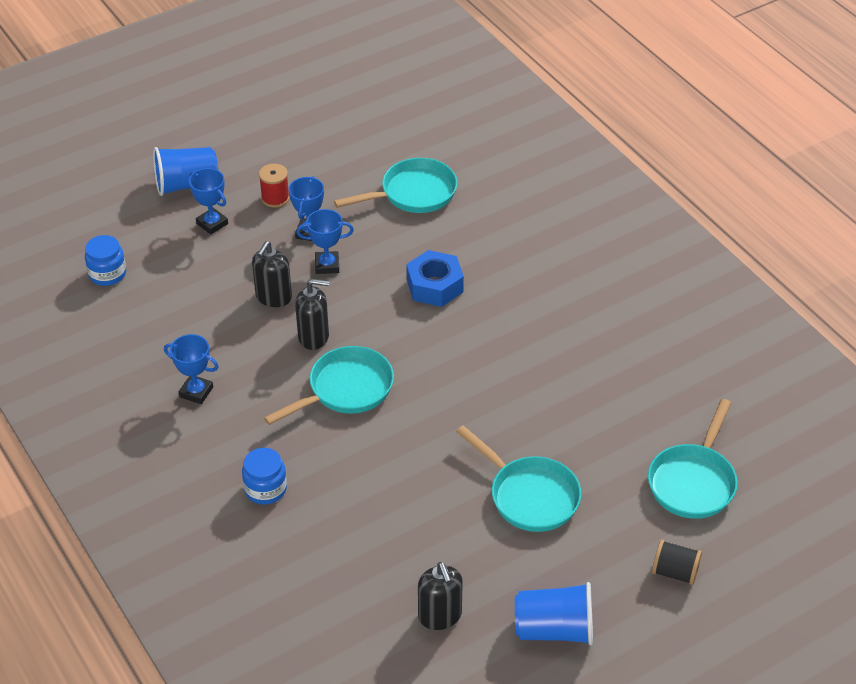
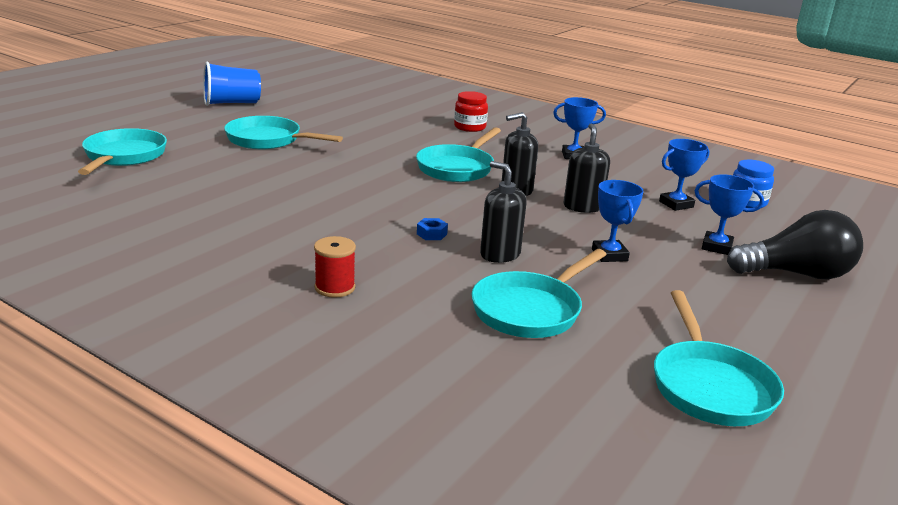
camera: 155 degrees right, 20 degrees down
blue cup [153,147,218,196] -> black light bulb [727,210,863,279]
blue jar [242,448,287,504] -> red jar [454,91,488,132]
red spool [259,164,290,208] -> red spool moved to [314,236,356,298]
blue trophy [296,209,354,274] -> blue trophy moved to [659,139,709,211]
blue nut [406,250,464,307] -> blue nut [417,218,448,240], size x0.44
black soap dispenser [418,562,463,630] -> black soap dispenser moved to [480,161,527,263]
black spool [652,540,702,585] -> none
none -> turquoise pan [654,290,784,426]

